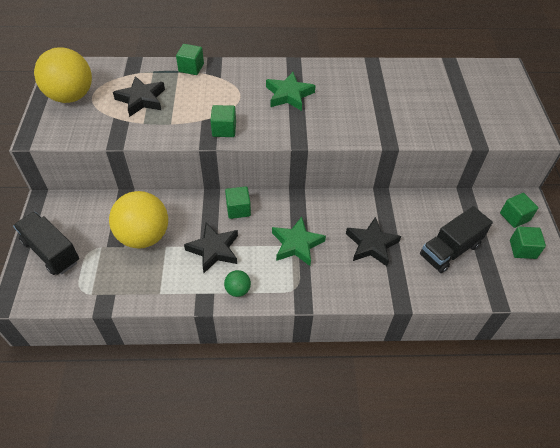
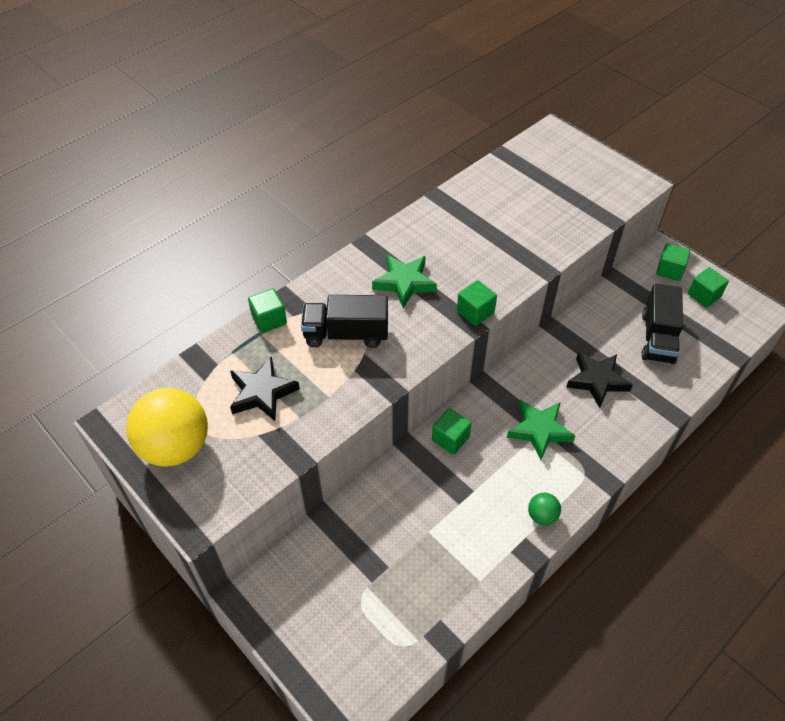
camera: 40 degrees left, 0 degrees up
black truck [13,212,79,275] -> black truck moved to [301,295,388,348]
yellow ball [109,191,168,249] -> none
black star [184,223,238,273] -> none
green cube [210,105,236,137] -> green cube moved to [457,280,497,326]

